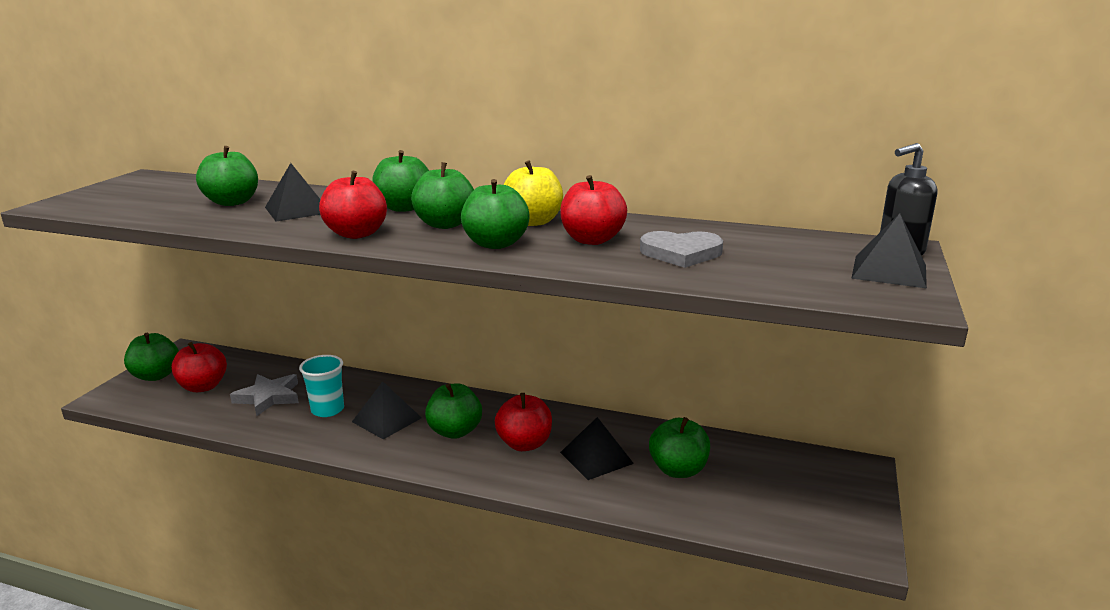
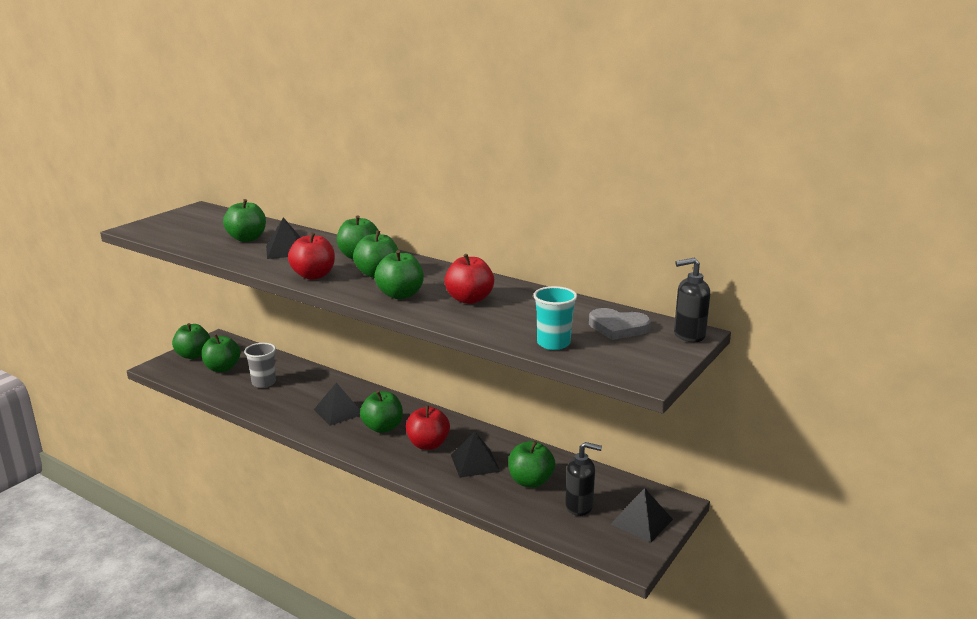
camera: 15 degrees right, 0 degrees up
red apple [171,342,227,392] -> green apple [201,334,240,372]
grey star [230,374,299,416] -> grey cup [244,343,276,388]
turquoise cup [299,355,344,417] -> turquoise cup moved to [533,286,577,350]
yellow apple [503,160,563,226] -> none
grey heart [640,231,723,268] -> grey heart moved to [589,308,651,340]
black pyramid [851,213,927,288] -> black pyramid moved to [611,488,673,542]
none -> black soap dispenser [565,442,602,516]

